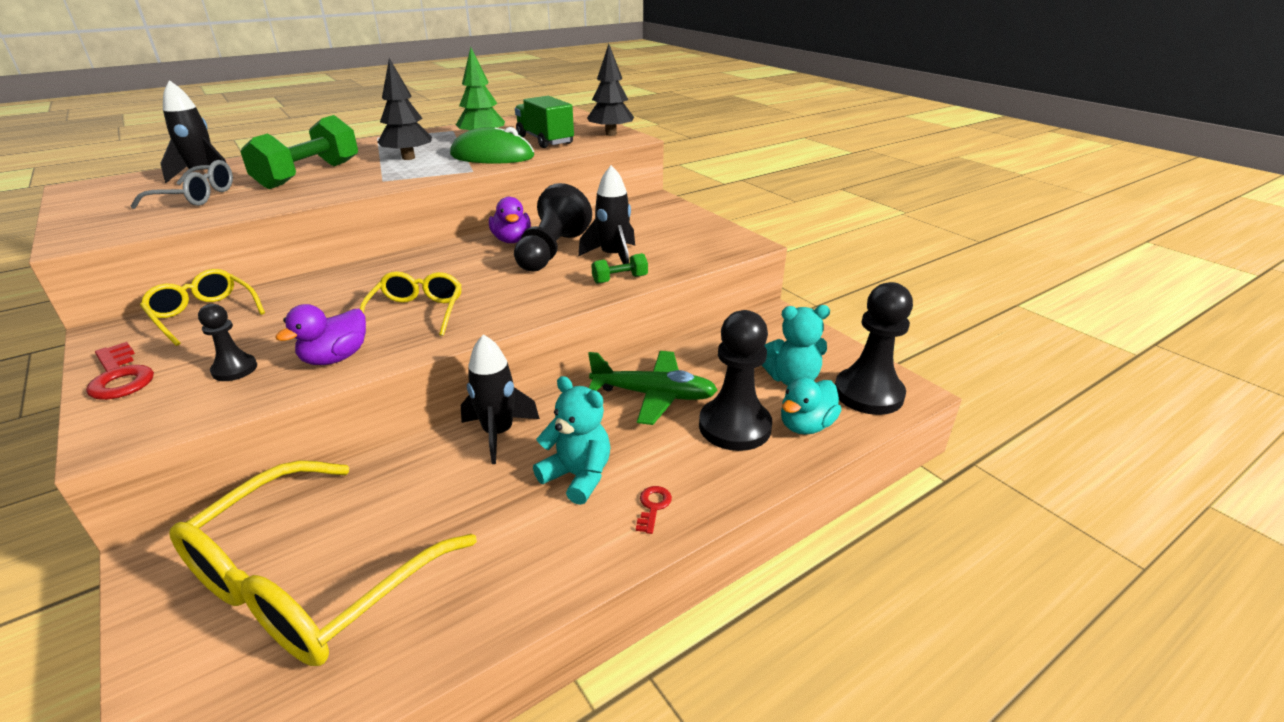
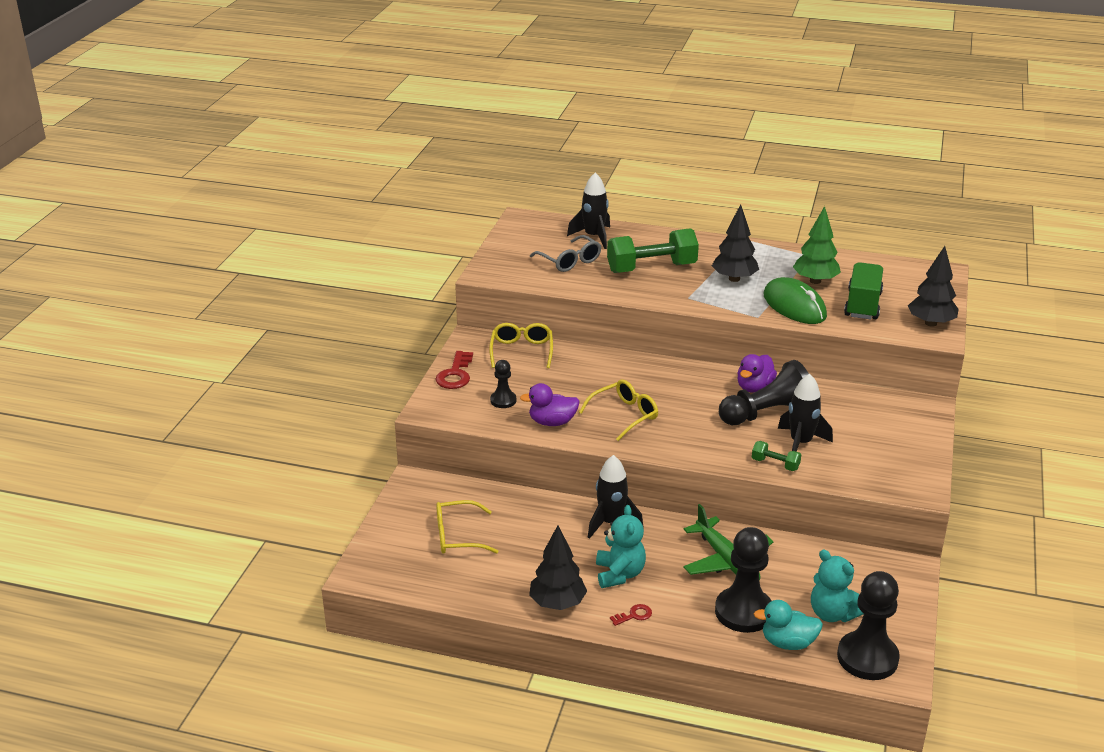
camera: 50 degrees right, 0 degrees up
yellow glasses [169,460,477,666] -> yellow glasses [436,500,499,554], size x0.52
none -> black tree [529,525,587,610]

